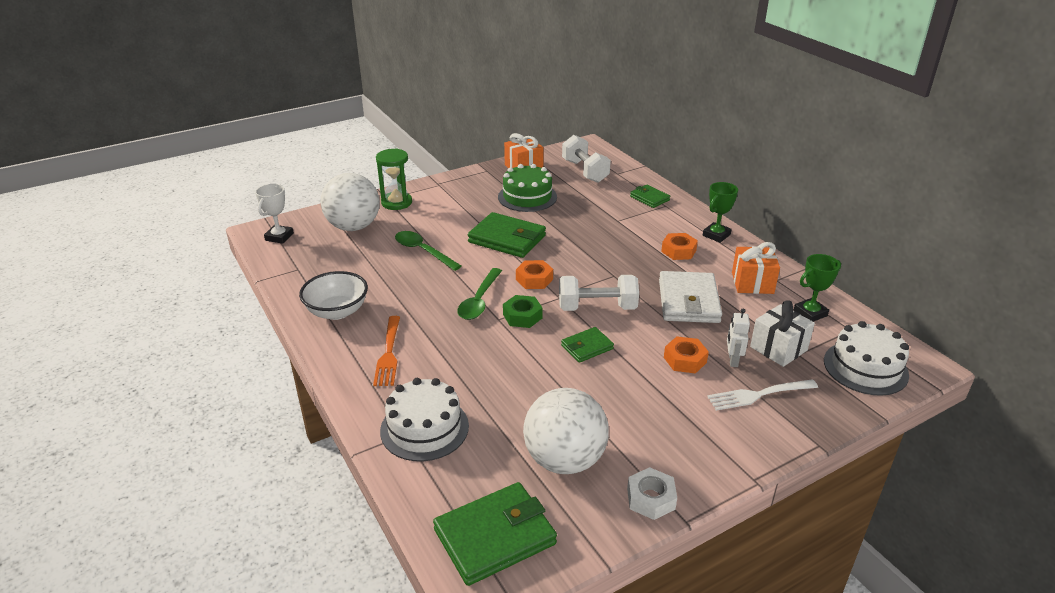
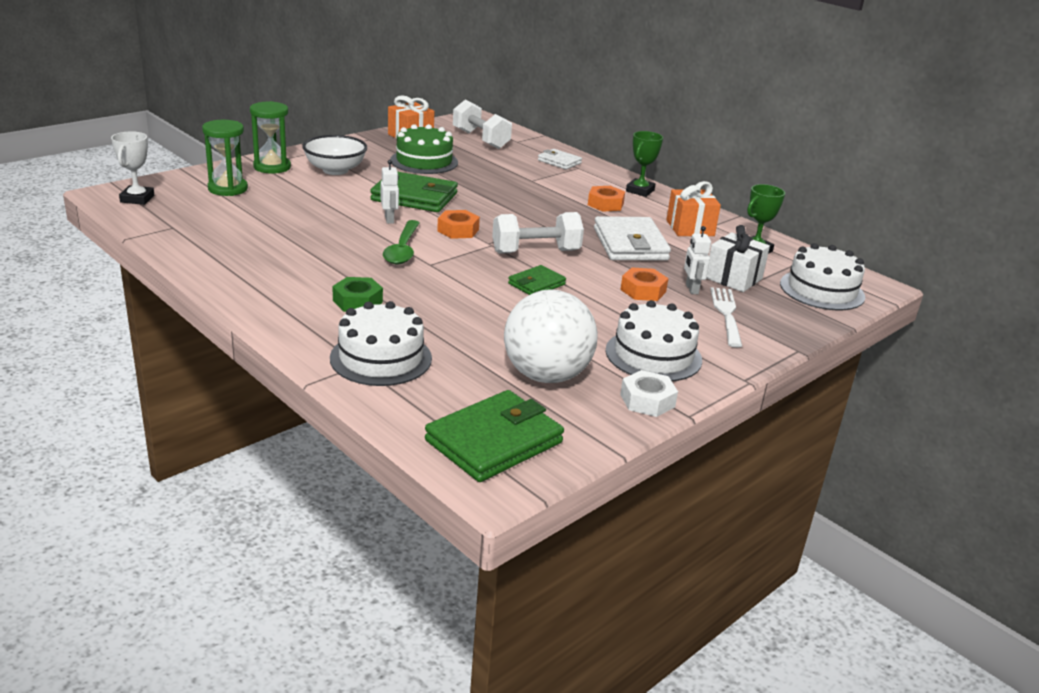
camera: 15 degrees left, 5 degrees down
white bowl [299,271,368,320] -> white bowl moved to [302,135,367,175]
white ball [321,173,380,231] -> green hourglass [202,120,248,196]
orange fork [373,316,400,386] -> none
green spoon [395,231,461,271] -> none
green nut [503,295,543,328] -> green nut moved to [332,277,383,312]
green wallet [630,185,670,208] -> white wallet [538,149,582,170]
white fork [707,379,818,411] -> white fork turned 120 degrees clockwise [710,287,742,348]
none -> white robot [381,160,399,224]
none -> white cake [605,300,702,381]

